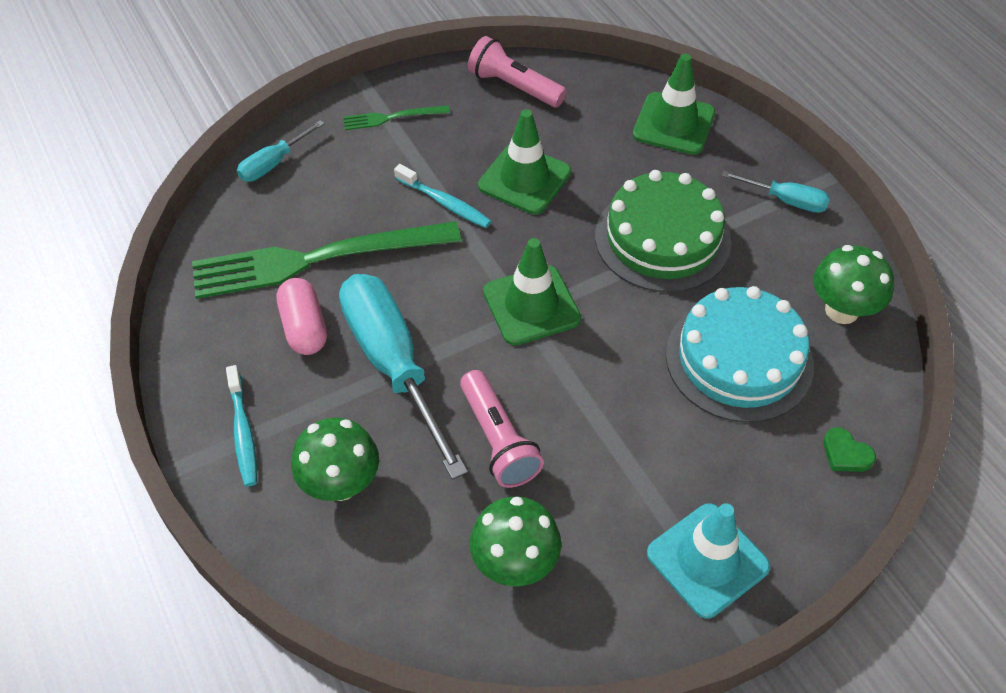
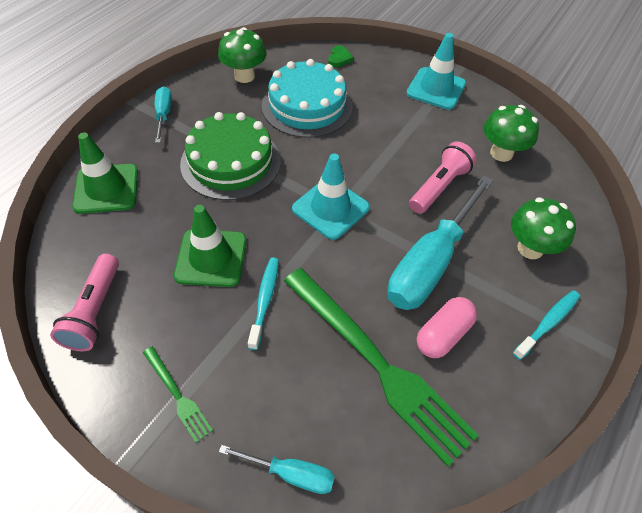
camera: 120 degrees left, 0 degrees up
green traffic cone [483,238,581,345] -> turquoise traffic cone [292,154,370,240]

